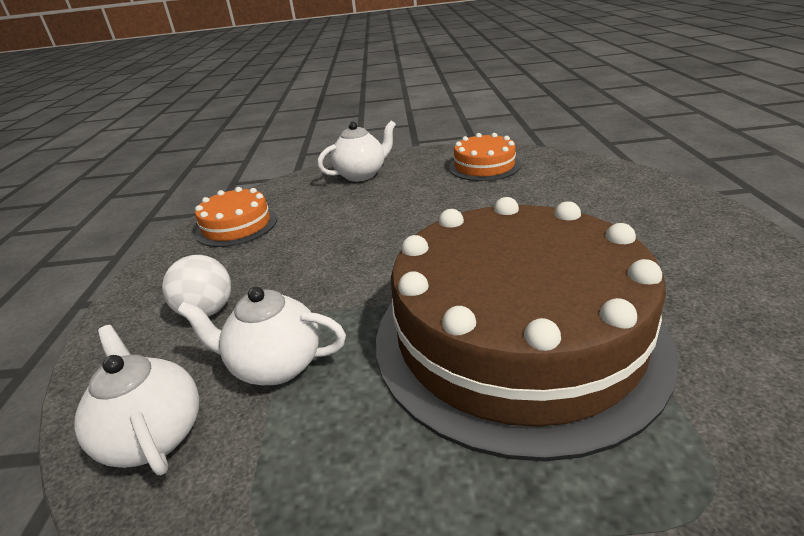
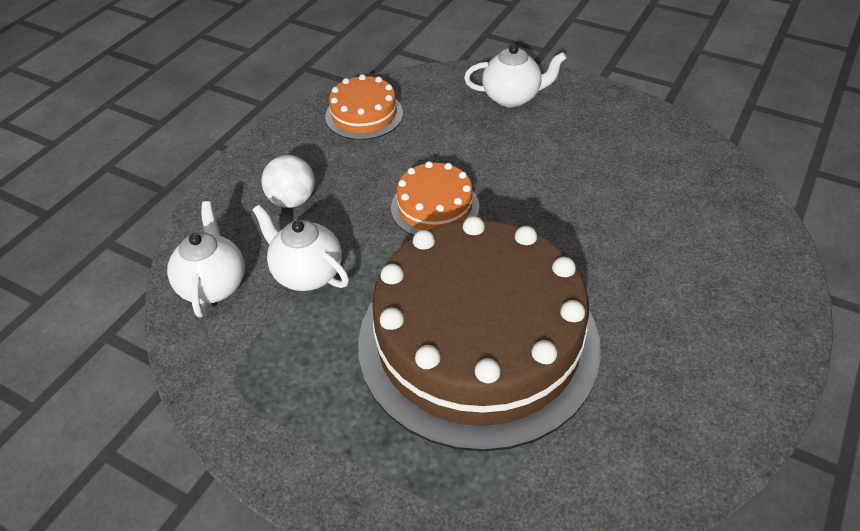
camera: 30 degrees right, 15 degrees up
orange cake [449,133,521,181] -> orange cake moved to [391,161,480,236]

